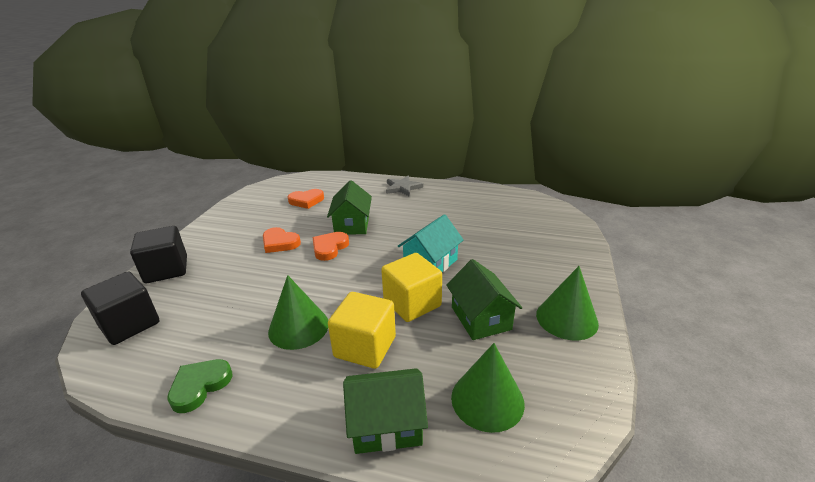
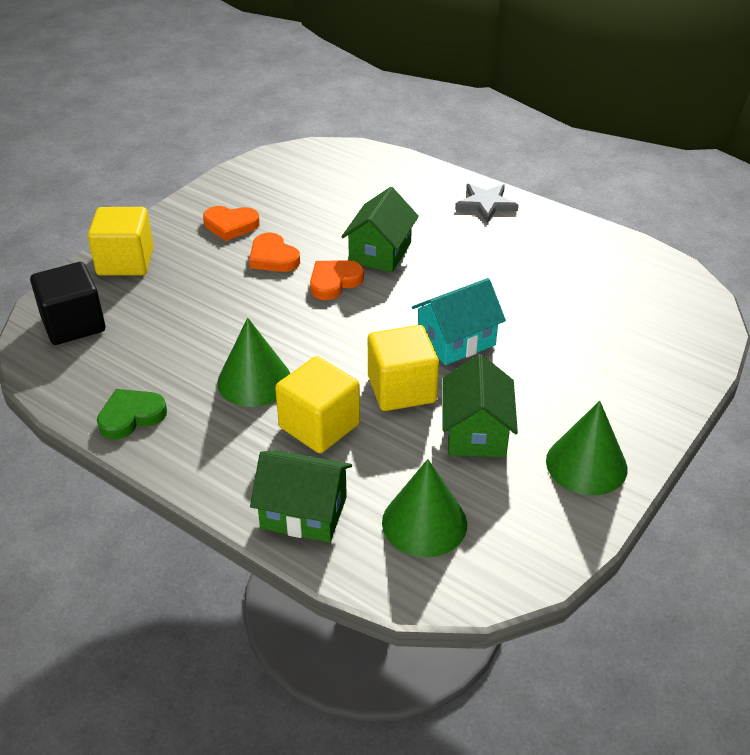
camera: 20 degrees right, 10 degrees up
black cube [130,226,187,283] -> yellow cube [88,207,154,276]
orange heart [288,189,324,209] -> orange heart moved to [203,206,260,241]

